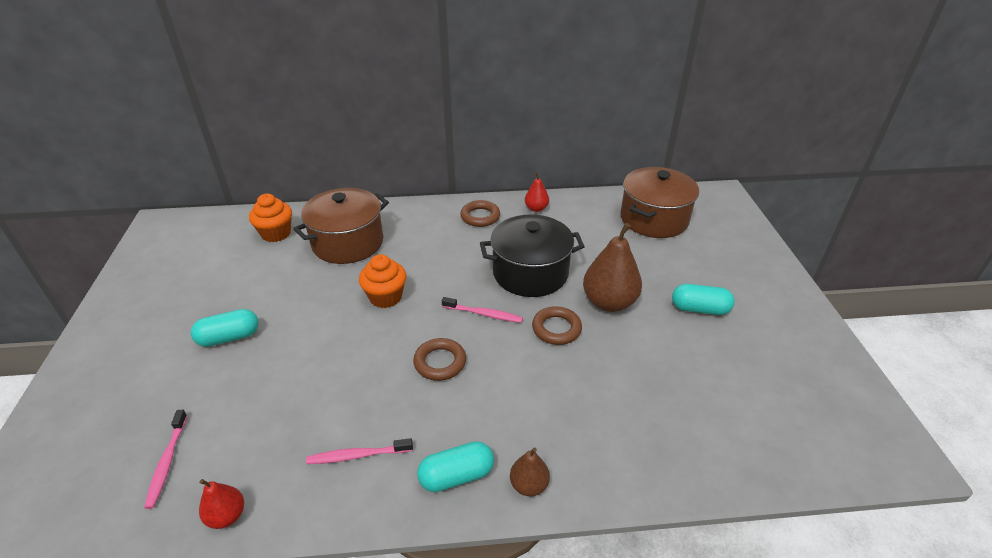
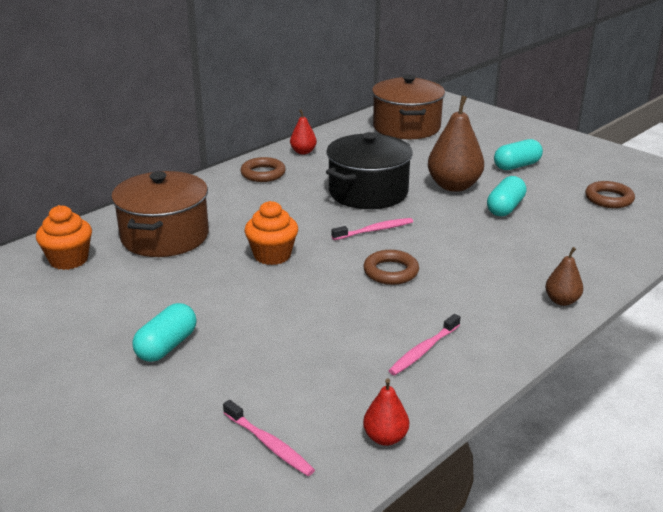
camera: 40 degrees left, 10 degrees down
turquoise capsule [417,441,494,492] -> turquoise capsule moved to [487,176,526,216]
brown ring [532,306,582,345] -> brown ring moved to [585,181,635,208]

